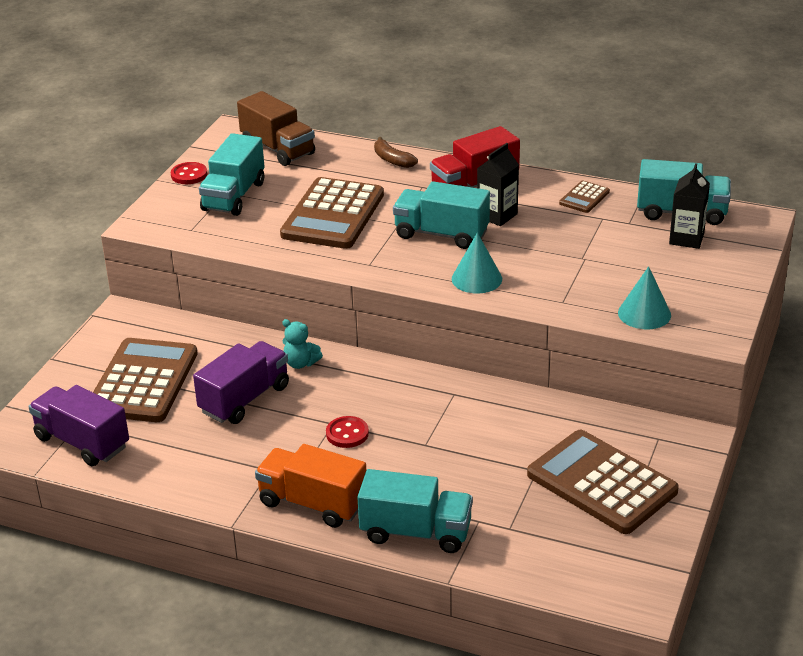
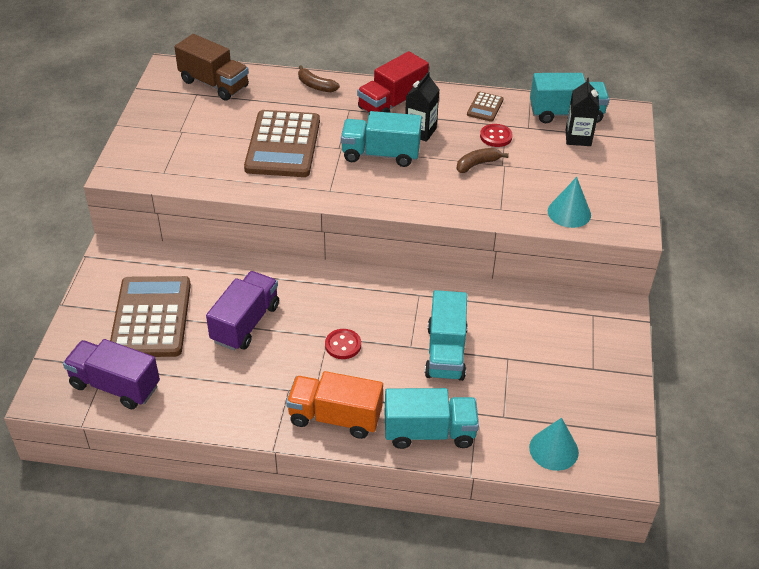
camera: 15 degrees left, 10 degrees up
red button [171,162,207,184] -> red button moved to [480,124,513,147]
turquoise truck [199,133,264,216] -> turquoise truck moved to [425,290,467,381]
turquoise teddy bear [282,319,323,369] -> none
turquoise cone [452,232,502,293] -> turquoise cone moved to [529,418,579,471]
brown calculator [527,430,679,534] -> none
none -> brown banana [457,148,509,173]

